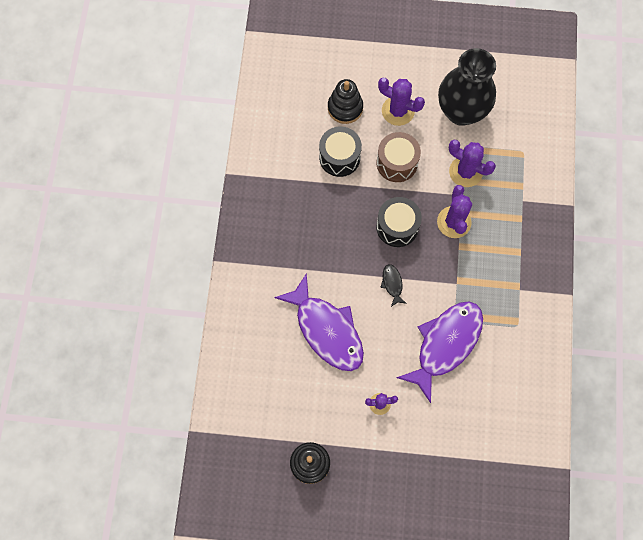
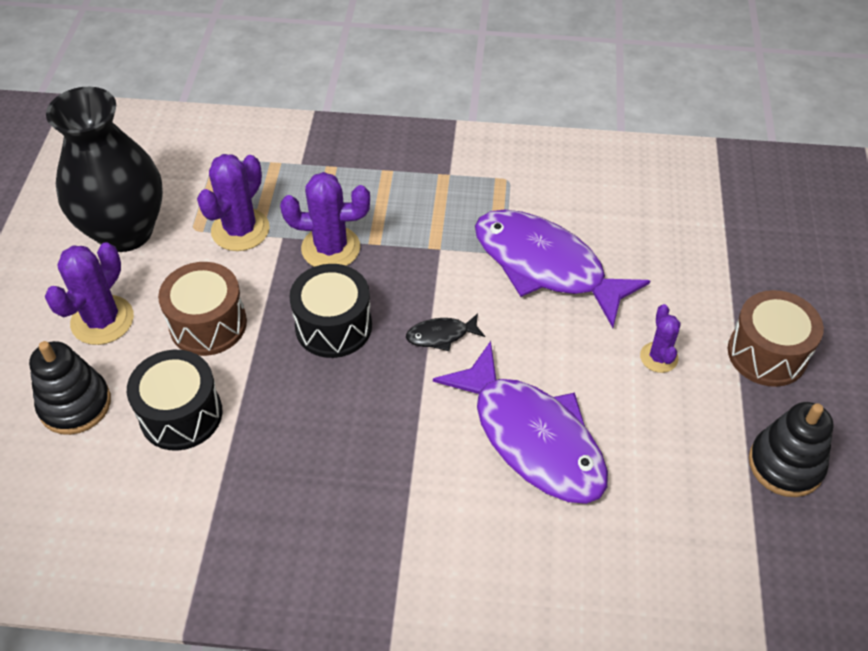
camera: 90 degrees left, 20 degrees down
purple fish [274,273,364,371] -> purple fish turned 90 degrees clockwise [433,341,608,504]
none -> brown drum [728,290,824,387]

